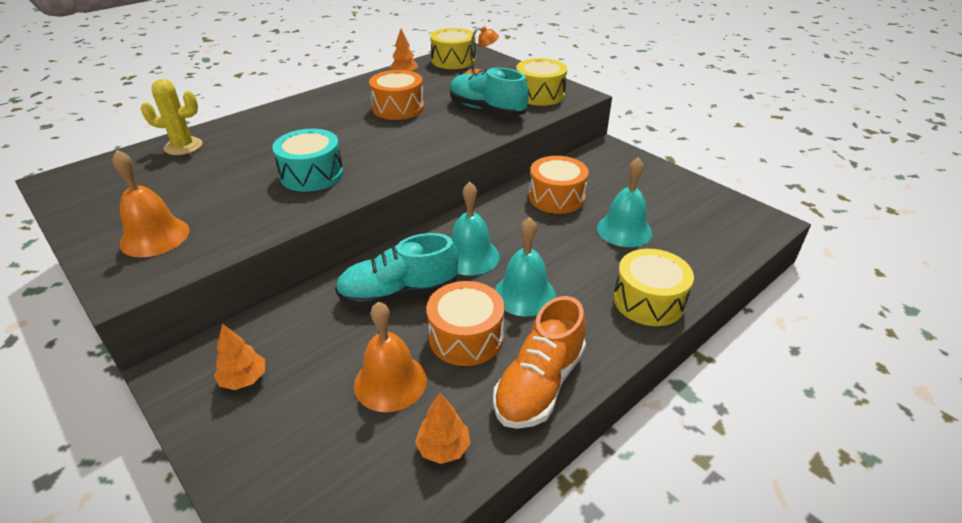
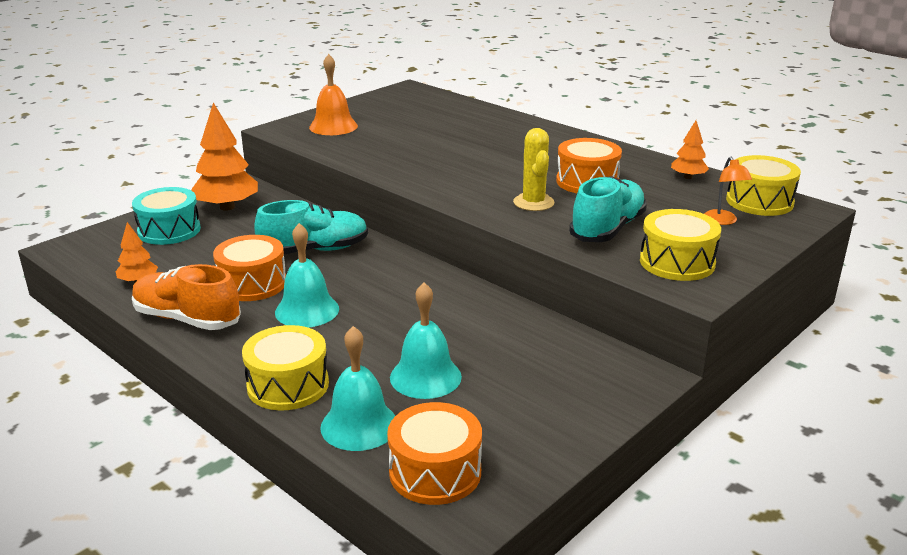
camera: 85 degrees right, 10 degrees down
yellow cactus [141,79,203,155] -> yellow cactus moved to [513,128,555,211]
orange tree [214,324,265,390] -> orange tree [191,102,258,211], size x1.91
turquoise drum [272,129,343,192] -> turquoise drum moved to [132,187,201,245]
turquoise shoe [335,233,458,307] -> turquoise shoe turned 90 degrees clockwise [254,200,368,254]
orange bell [354,302,427,412] -> none
turquoise bell [451,182,499,276] -> turquoise bell moved to [320,326,395,451]
orange drum [529,156,589,214] -> orange drum moved to [387,402,482,505]

